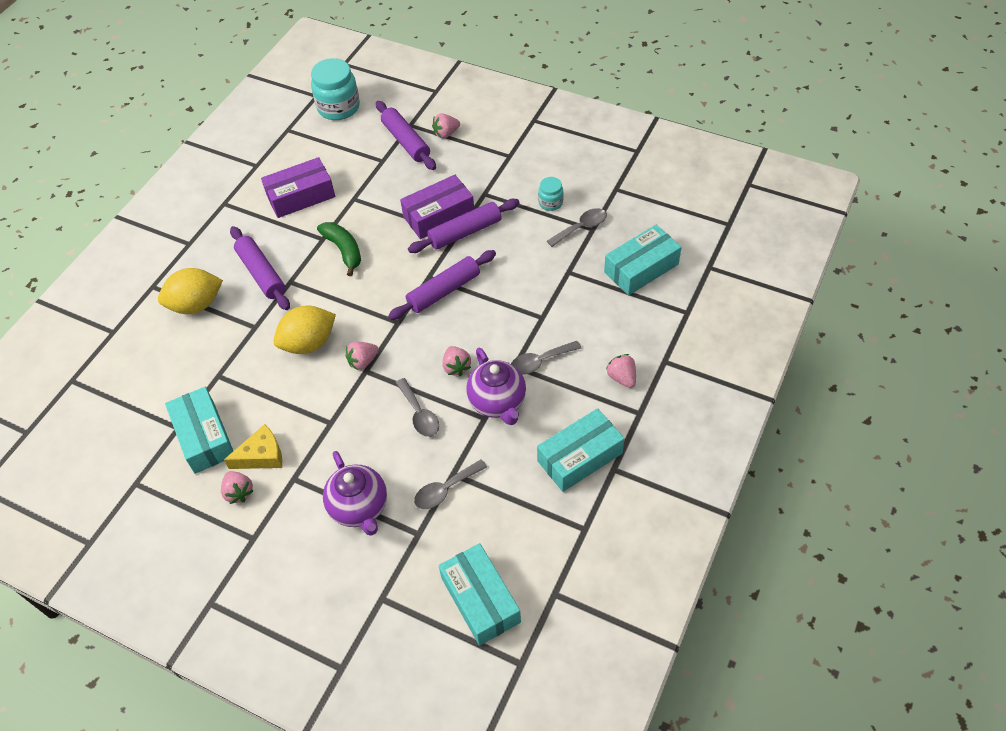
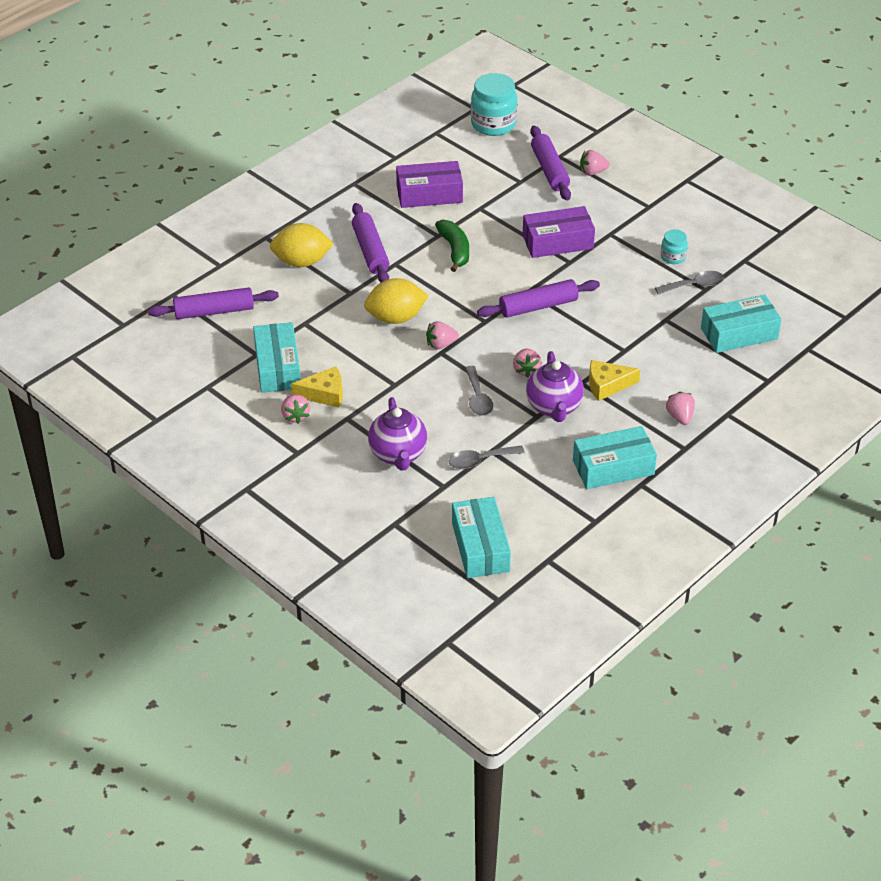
camera: 15 degrees right, 10 degrees down
purple rolling pin [408,199,520,253] -> purple rolling pin moved to [148,287,279,319]
grey spoon [511,341,581,375] -> yellow cheese [589,360,640,401]

